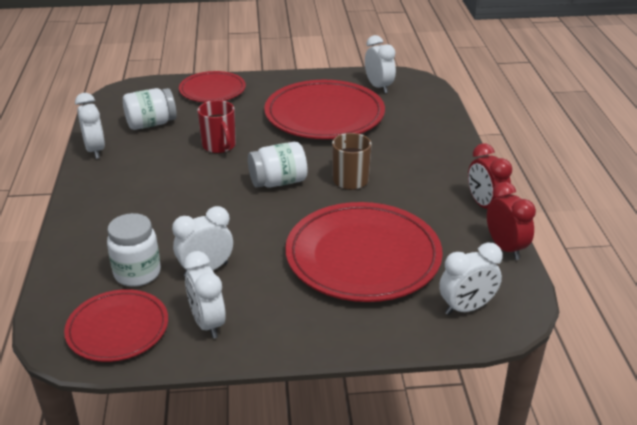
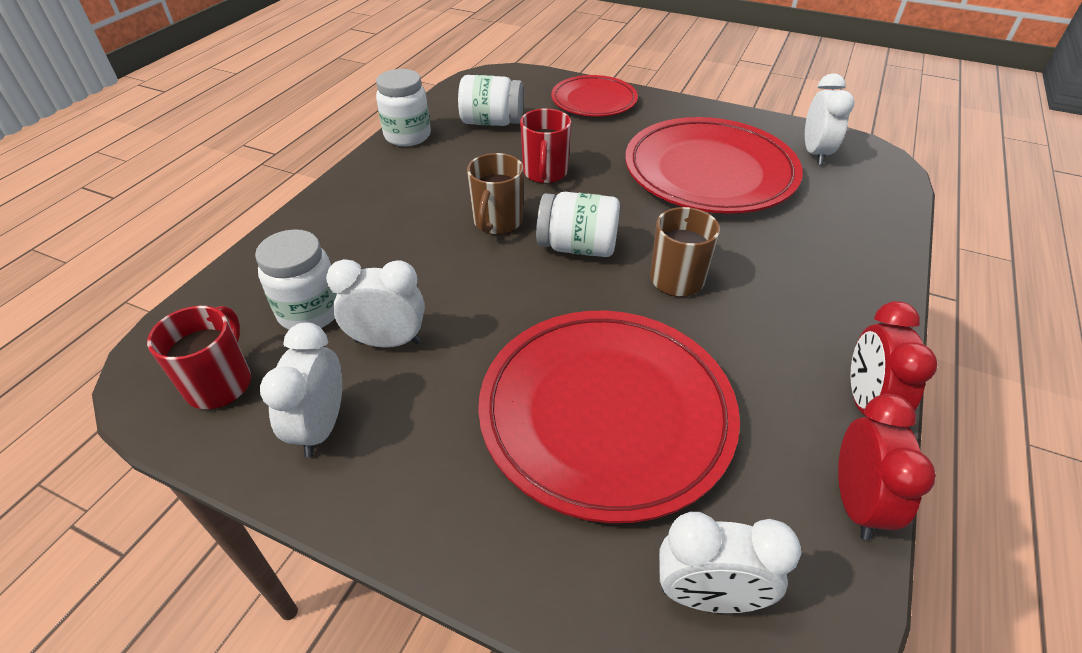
camera: 30 degrees right, 10 degrees up
red plate [64,289,168,362] -> red mug [147,306,251,409]
white clock [75,93,105,159] -> white jar [376,69,431,146]
none -> brown mug [467,153,523,235]

